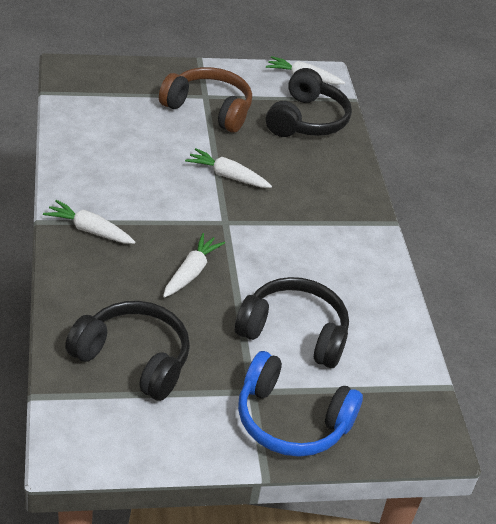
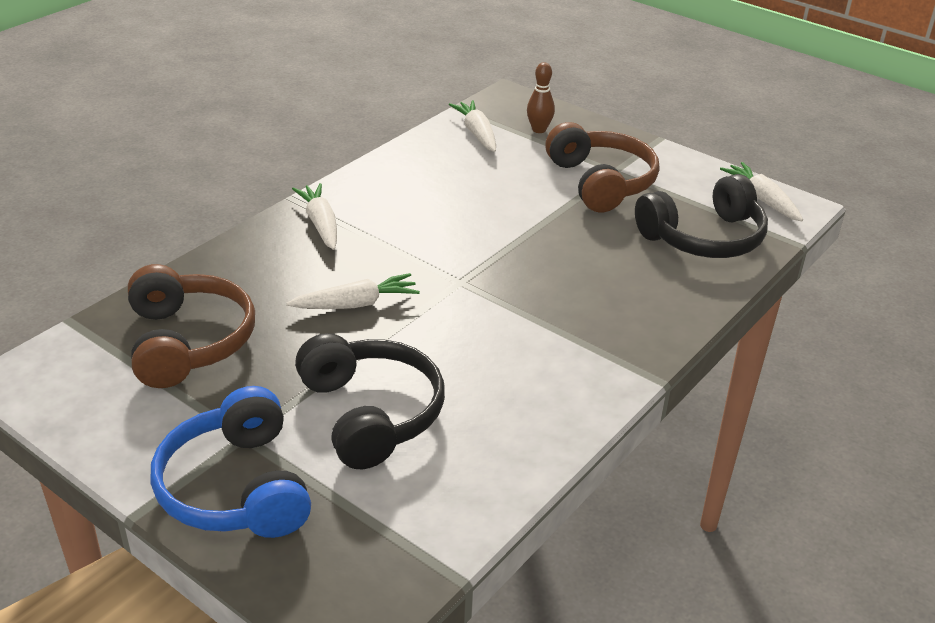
camera: 50 degrees right, 5 degrees down
black headphones [65,301,190,401] -> brown headphones [128,264,255,388]
white carrot [185,148,272,188] -> white carrot moved to [449,100,496,152]
none -> brown bowling pin [527,62,555,133]

